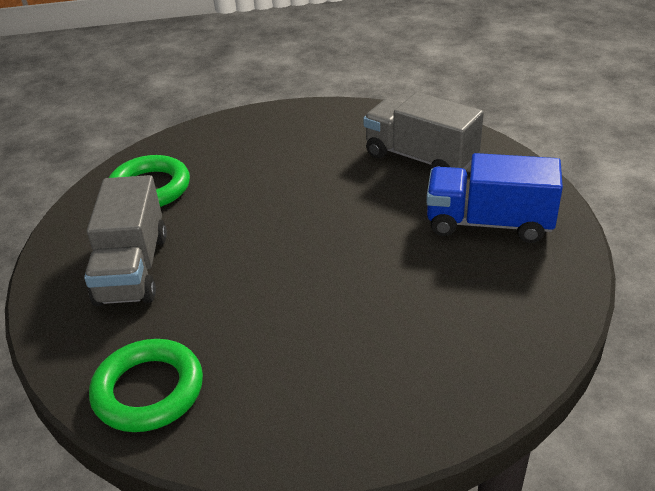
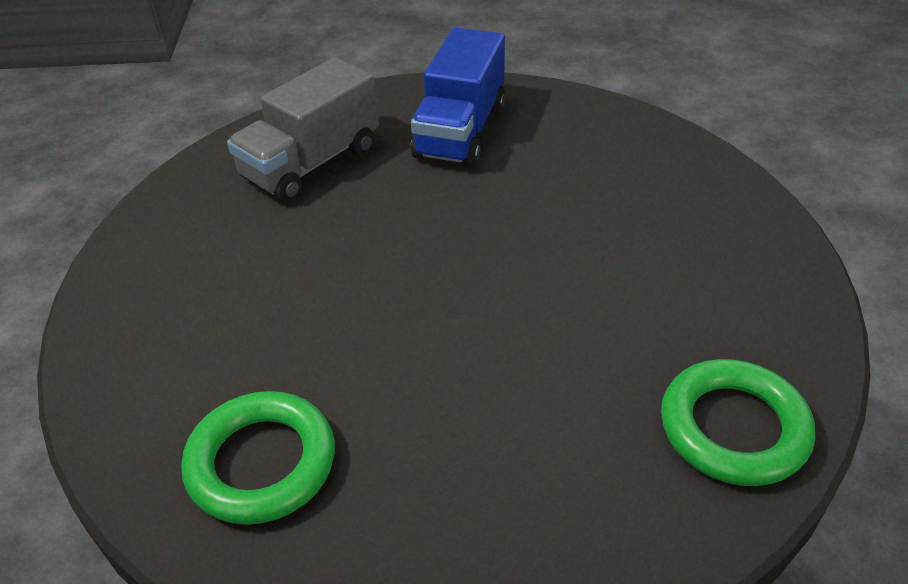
camera: 85 degrees left, 5 degrees up
grey truck [84,175,167,306] -> none

